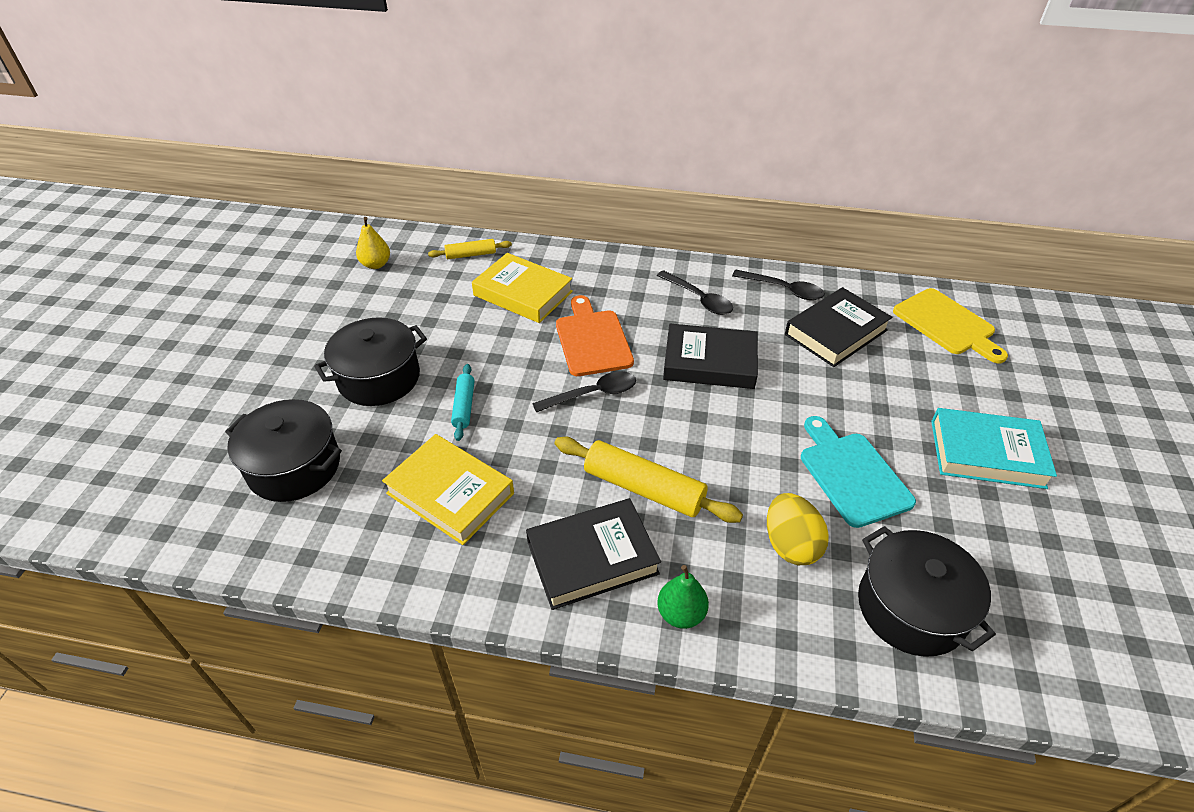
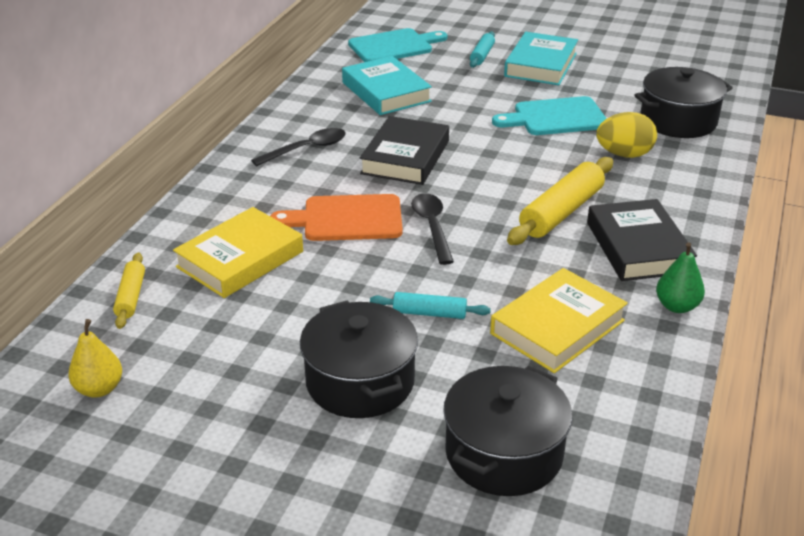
camera: 80 degrees left, 10 degrees down
green pear [657,565,709,629] -> green pear moved to [656,242,705,313]
black spoon [732,270,825,300] -> none
black book [785,287,892,367] -> turquoise book [342,56,432,115]
yellow cutting board [893,288,1008,363] -> turquoise cutting board [348,28,447,62]
none -> turquoise rolling pin [470,31,495,68]

